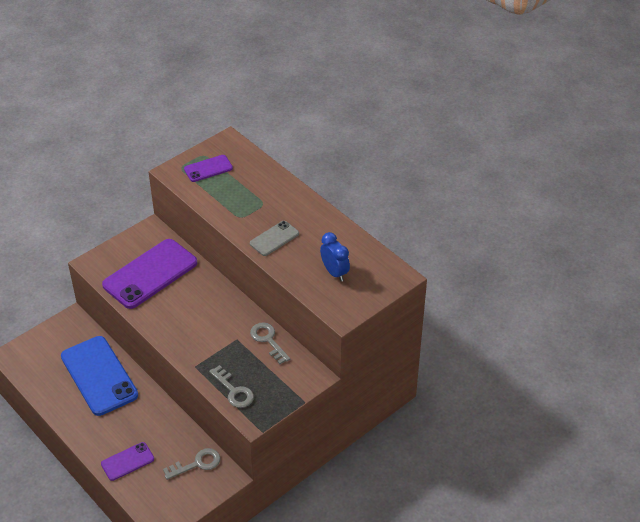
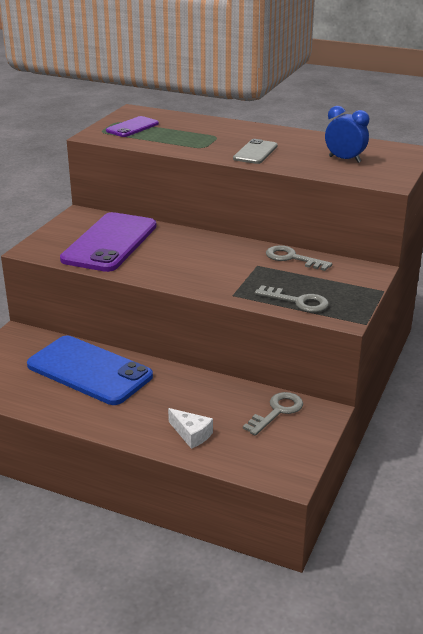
camera: 25 degrees left, 15 degrees down
purple phone [101,442,154,481] -> white cheese [168,408,213,449]

